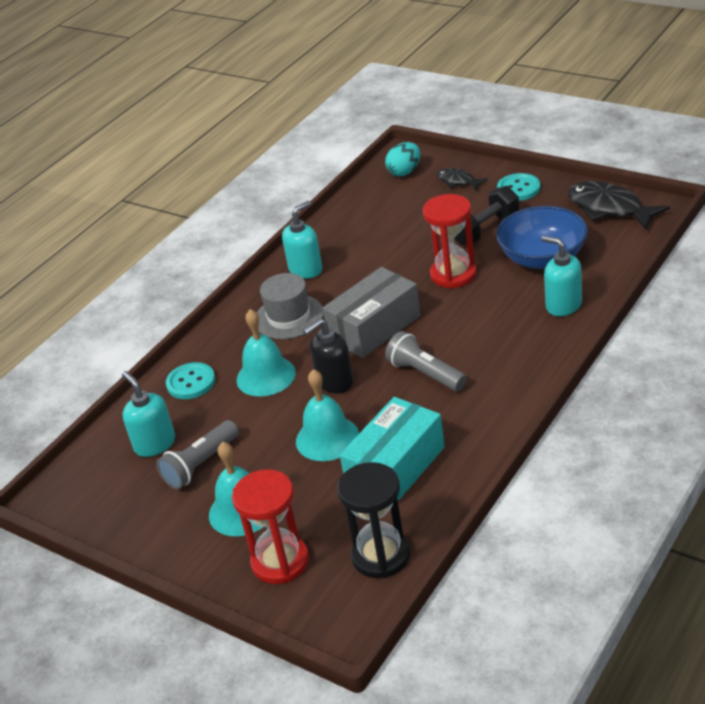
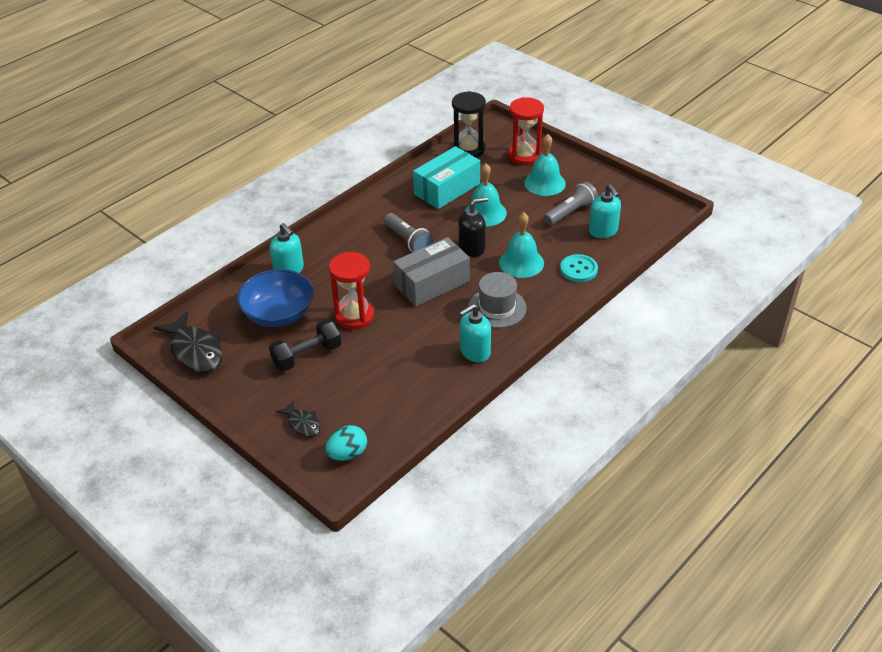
camera: 175 degrees left, 5 degrees up
turquoise button [497,173,540,201] -> none

